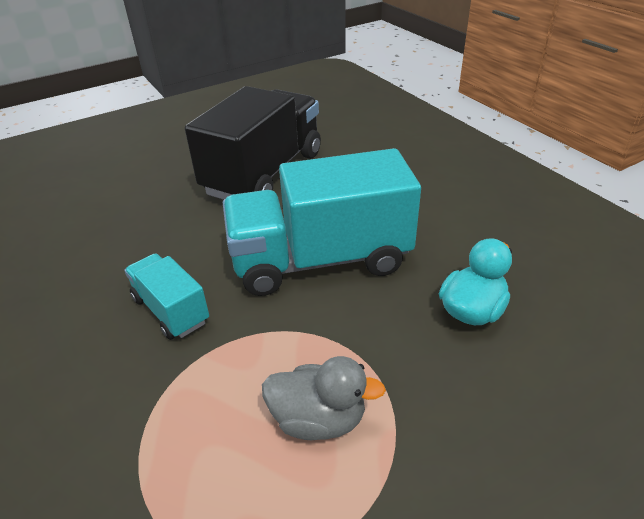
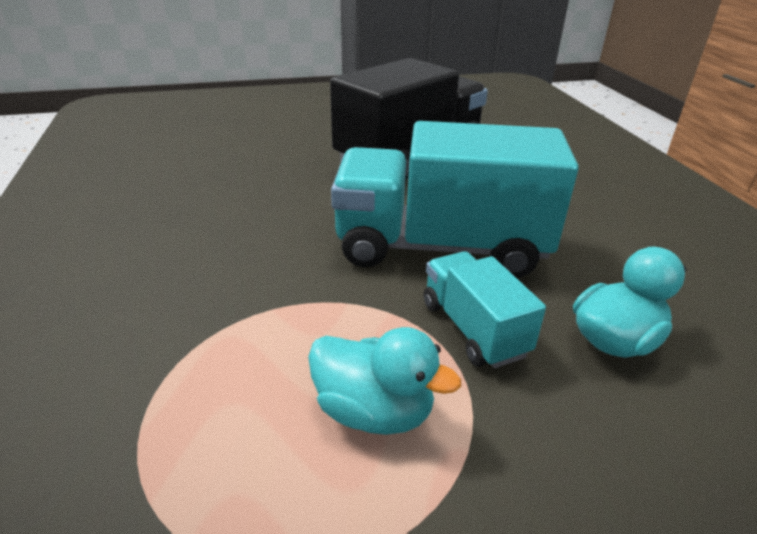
camera: 15 degrees right, 5 degrees down
turquoise truck [124,253,209,340] -> turquoise truck moved to [424,251,546,368]
grey duck [262,356,386,440] -> turquoise duck [308,327,461,435]

